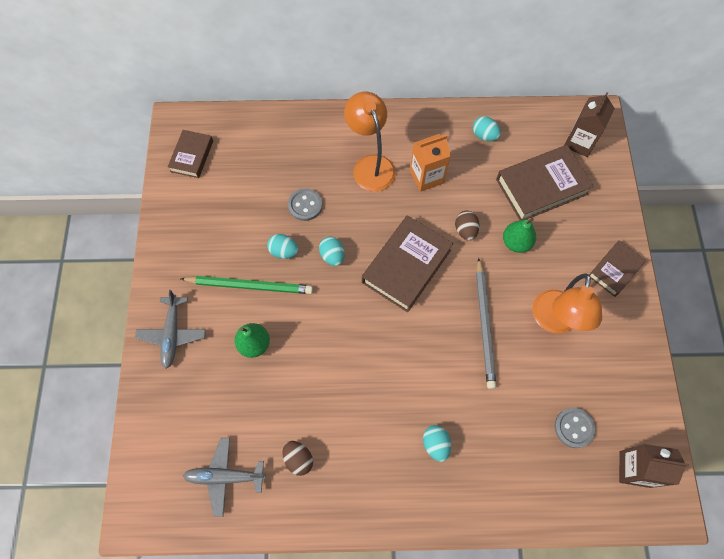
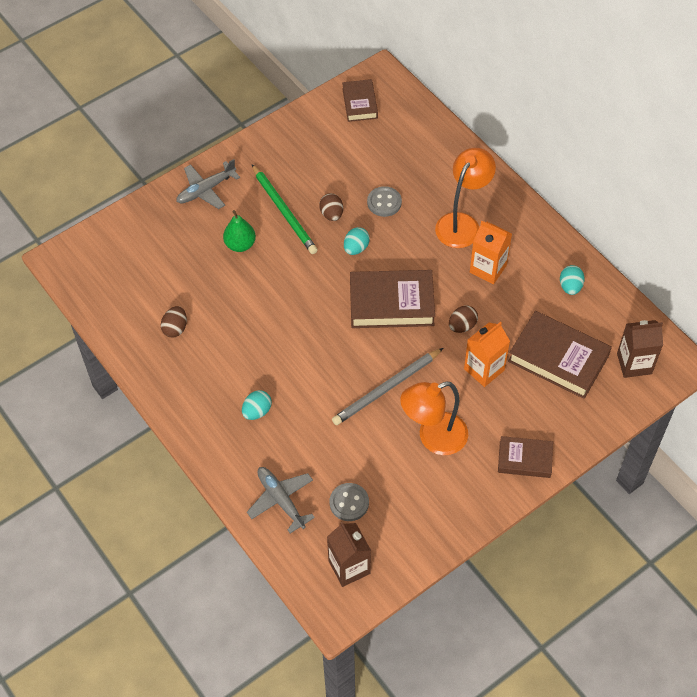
camera: 55 degrees right, 10 degrees down
brown book [168,130,213,178] -> brown book turned 75 degrees counterclockwise [342,79,378,122]
grey plane [183,438,266,517] -> grey plane moved to [247,467,315,534]
turquoise egg [267,234,298,259] -> brown egg [319,193,343,221]
green pear [503,218,536,253] -> orange carton [464,322,510,387]

